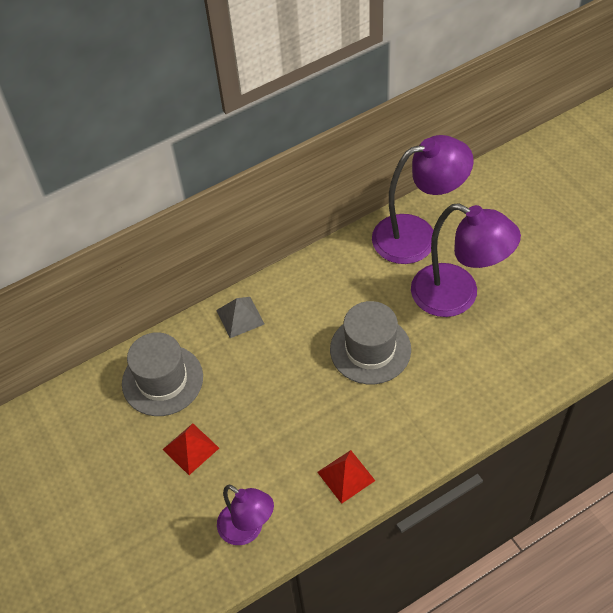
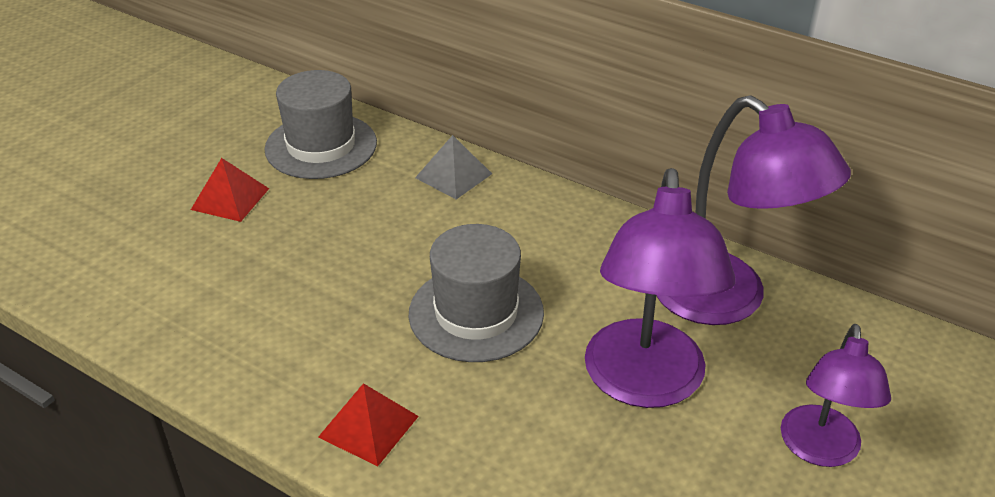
camera: 60 degrees right, 15 degrees down
purple lamp [217,485,274,545] -> purple lamp moved to [781,324,891,467]
red pyramid [317,450,375,504] -> red pyramid moved to [318,383,419,466]

